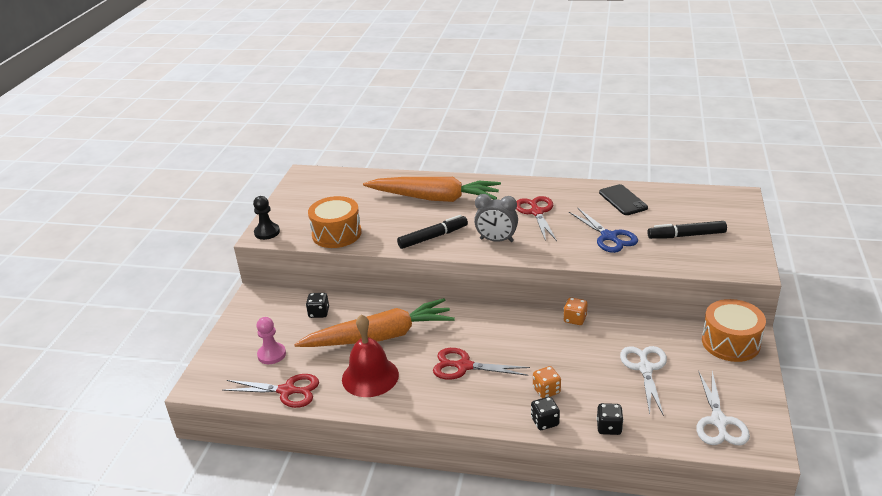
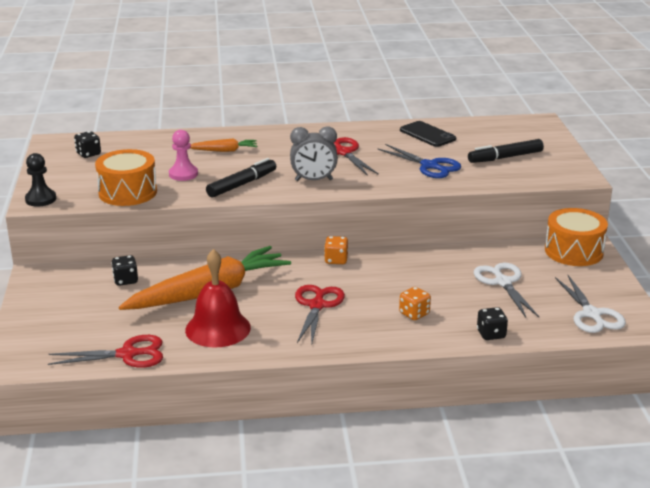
camera: 20 degrees left, 5 degrees down
pink pawn [256,317,286,364] -> pink pawn moved to [169,130,198,181]
orange carrot [363,177,501,202] -> orange carrot [190,138,257,152], size x0.45
red scissors [433,348,530,380] -> red scissors turned 105 degrees clockwise [295,285,345,343]
black dice [531,397,560,430] -> black dice moved to [74,131,101,158]
orange dice [563,297,587,325] -> orange dice moved to [324,236,348,264]

